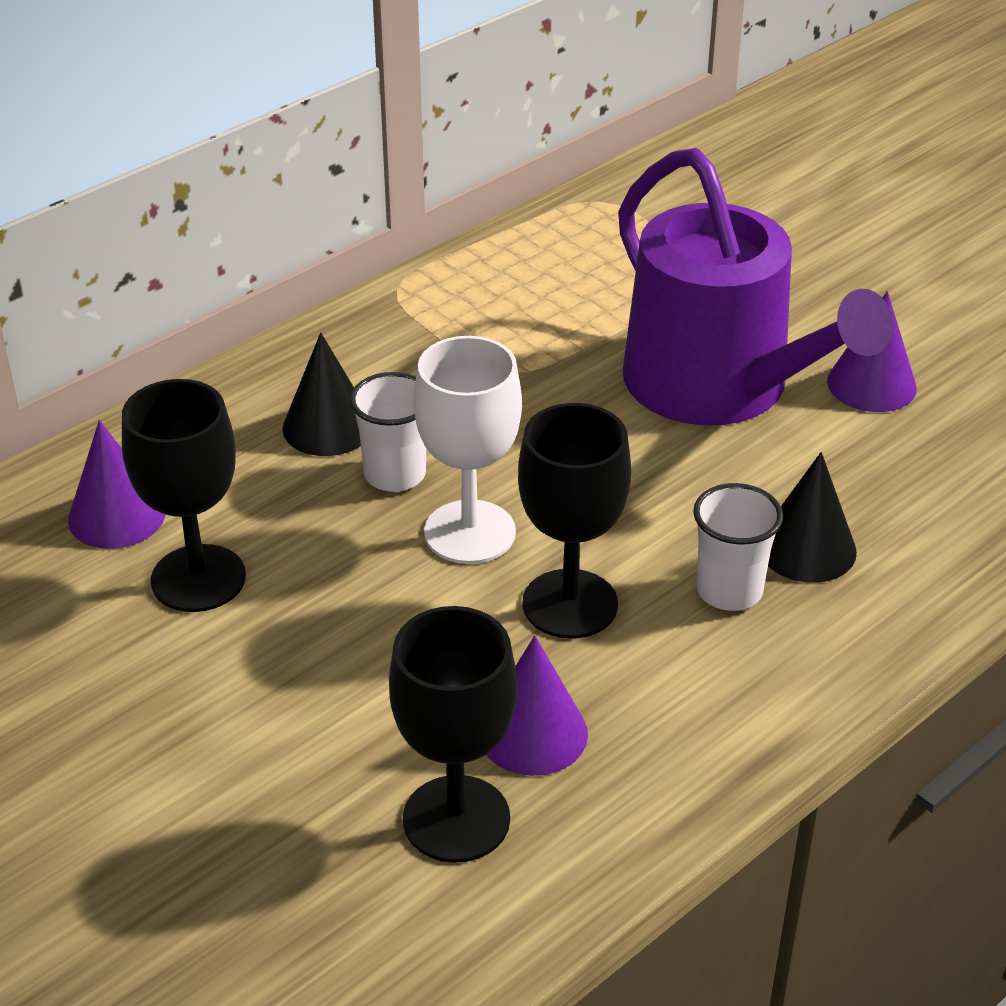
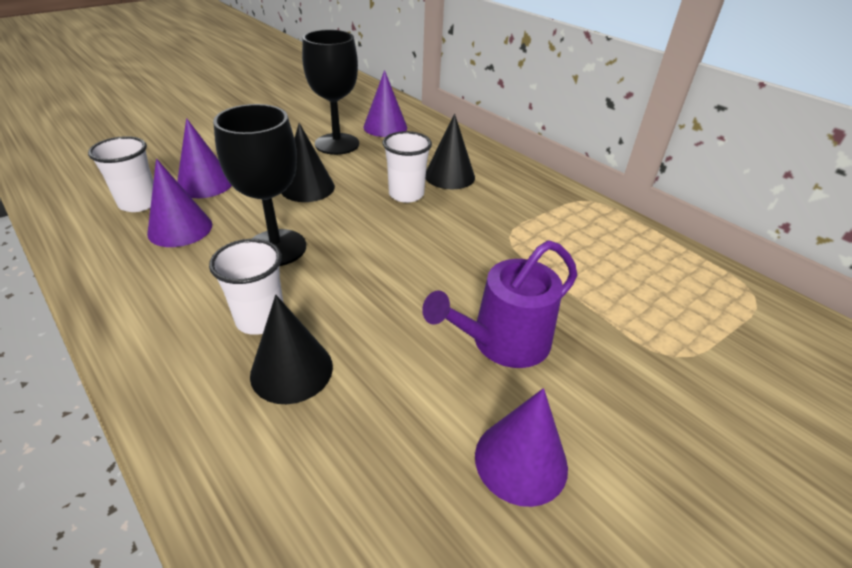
camera: 90 degrees right, 0 degrees up
black goblet [389,606,517,863] -> white cup [88,136,153,212]
white goblet [414,336,522,564] -> none
purple watering can [618,148,893,425] -> purple watering can [422,240,577,368], size x0.57
none -> purple cone [177,118,232,198]
none -> black cone [281,123,335,202]

